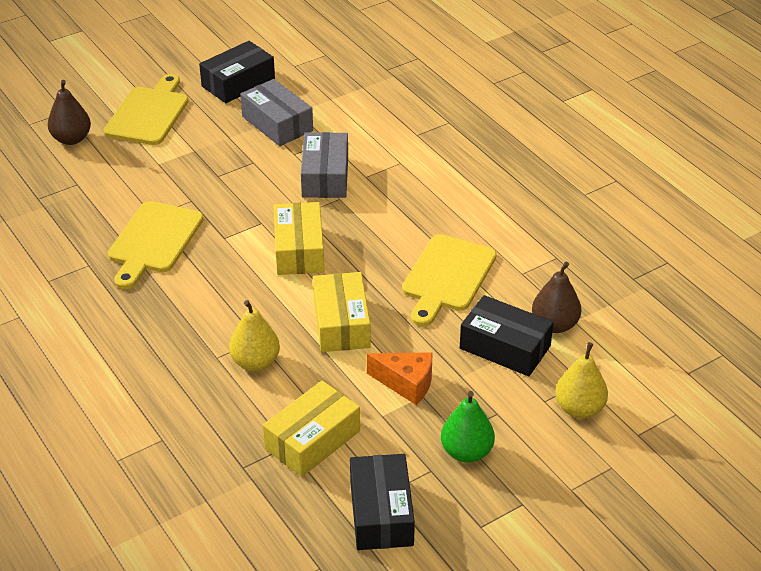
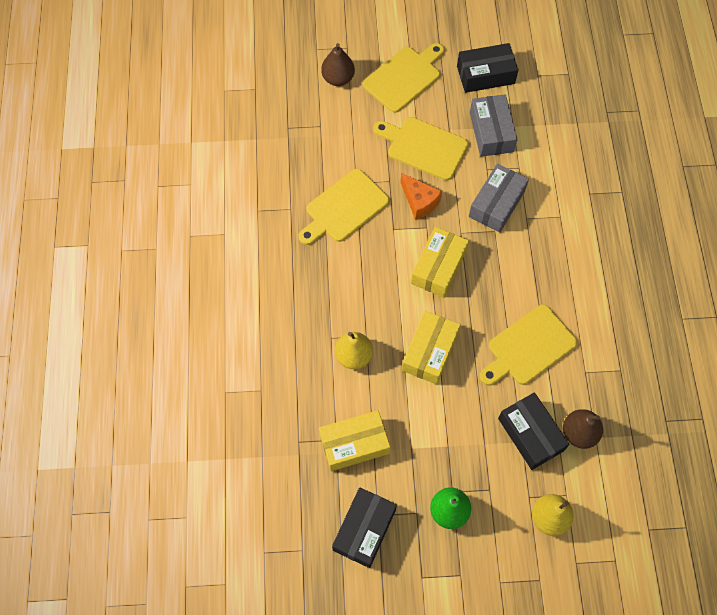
camera: 30 degrees right, 25 degrees up
orange cheese [367,352,433,405] -> orange cheese moved to [400,173,442,220]
none -> yellow cutting board [373,117,468,180]

